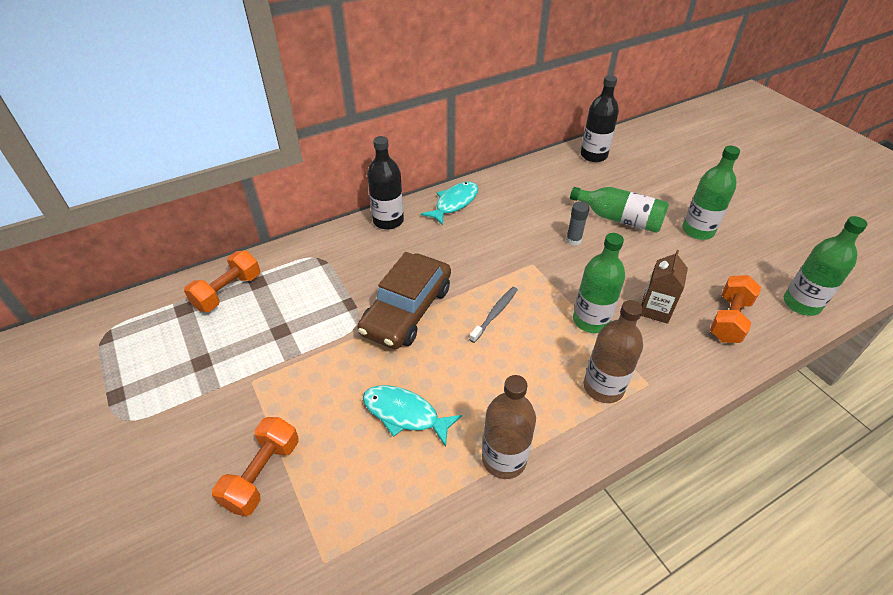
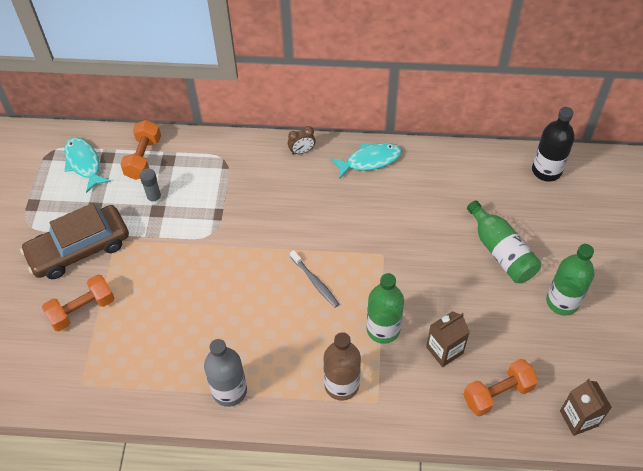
camera: 35 degrees right, 10 degrees up
orange dumbbell [184,251,260,312] -> orange dumbbell turned 60 degrees counterclockwise [120,120,161,180]
brown car [357,252,451,349] -> brown car moved to [20,203,129,279]
turquoise fish [363,385,462,447] -> turquoise fish moved to [64,137,111,193]
black bottle [367,136,404,230] -> brown clock [288,126,316,155]
grey toothbrush [469,287,518,343] -> grey toothbrush turned 75 degrees clockwise [290,250,339,307]
brown bottle [482,375,536,479] -> grey bottle [204,339,247,407]
grey glue stick [566,201,590,246] -> grey glue stick moved to [140,168,162,205]
green bottle [784,216,867,316] -> brown carton [560,379,612,436]

